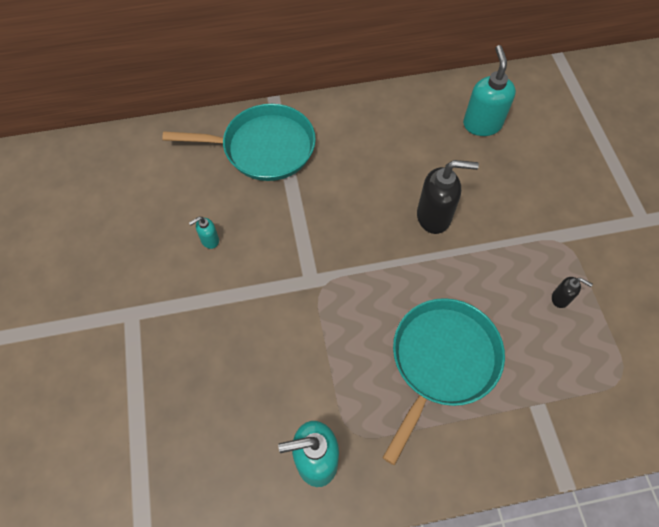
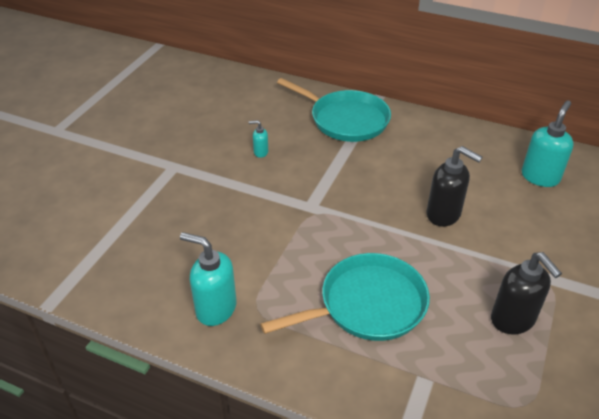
camera: 35 degrees right, 20 degrees down
black soap dispenser [552,277,593,308] -> black soap dispenser [491,252,562,334], size x2.01

